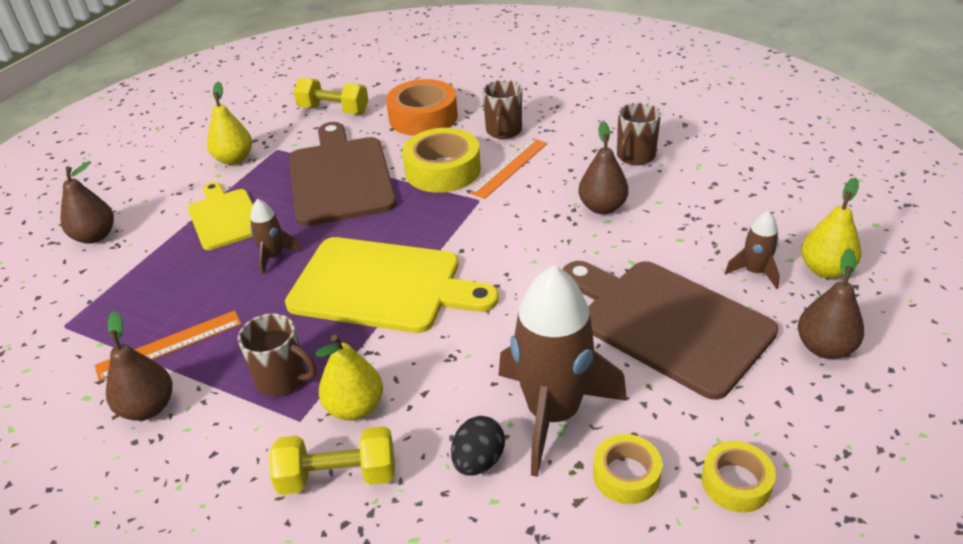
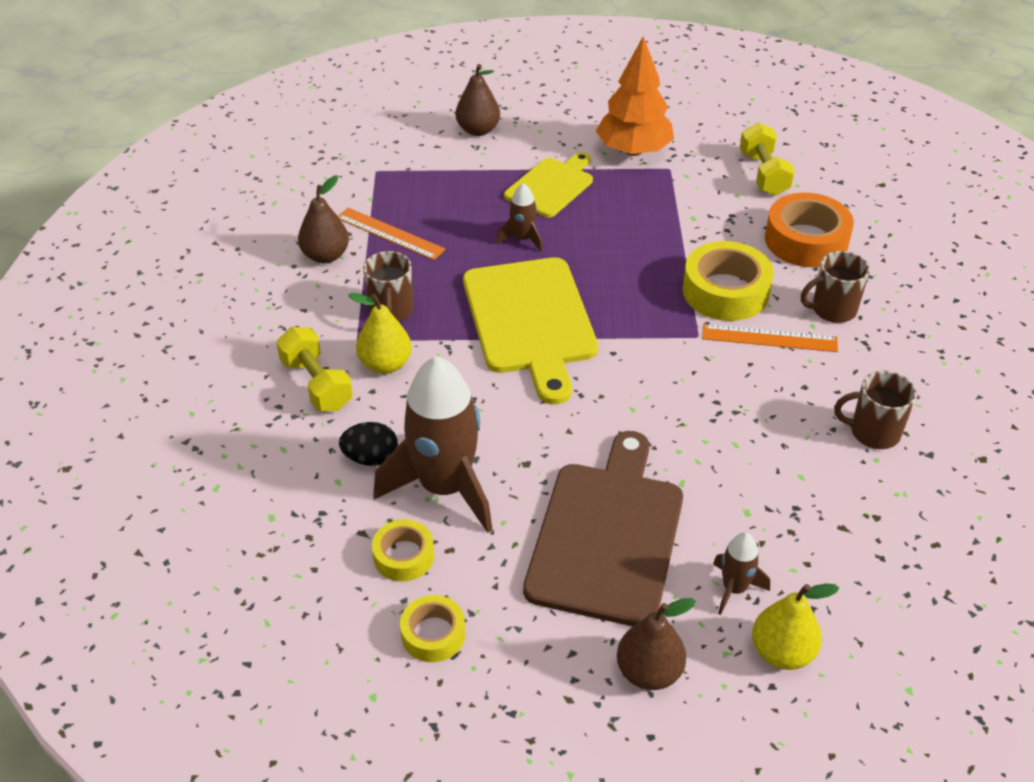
camera: 60 degrees right, 5 degrees up
yellow pear [207,82,252,165] -> orange tree [596,36,674,156]
brown cutting board [289,122,397,226] -> none
brown pear [578,121,629,214] -> none

